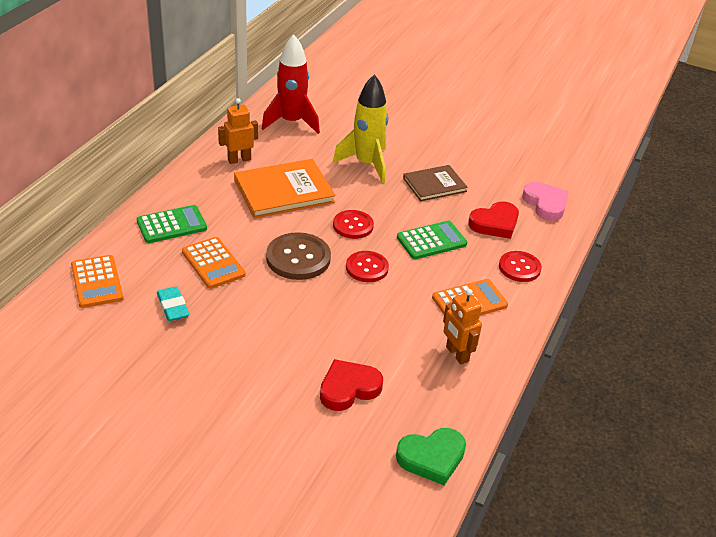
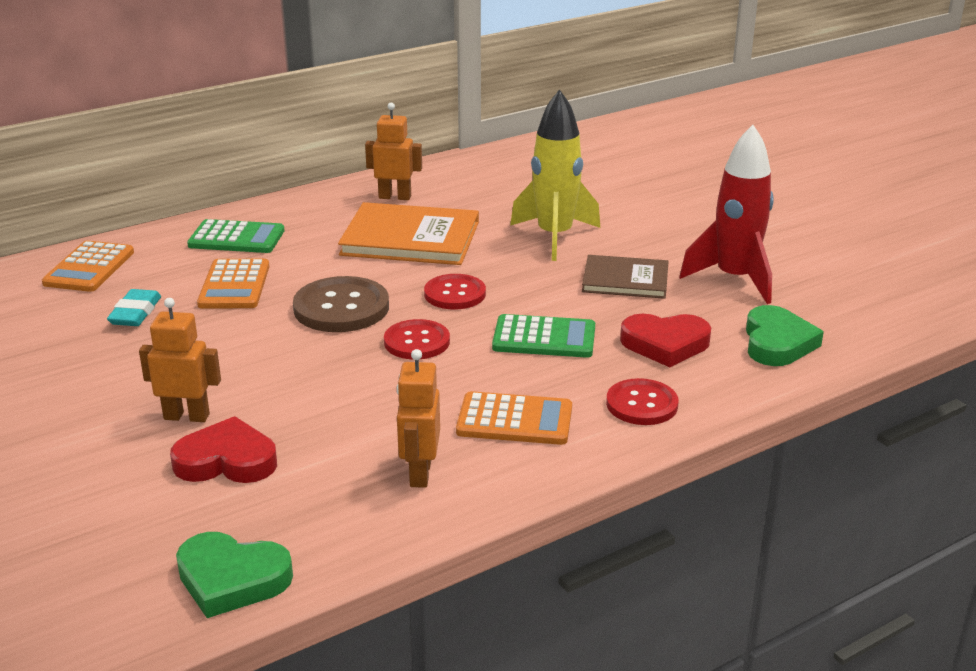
camera: 35 degrees right, 10 degrees down
red rocket [262,35,320,134] -> red rocket moved to [679,125,774,304]
pink heart [522,182,569,221] -> green heart [746,305,824,366]
none -> orange robot [139,298,221,422]

